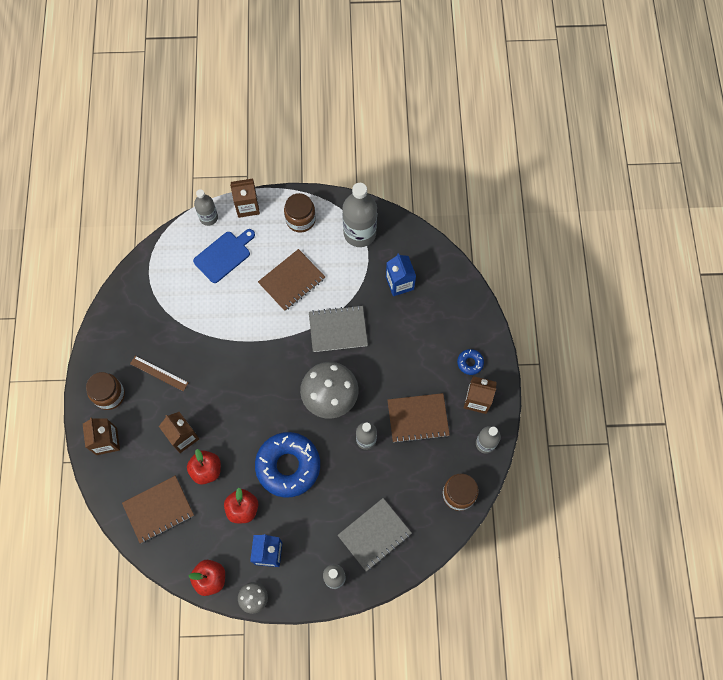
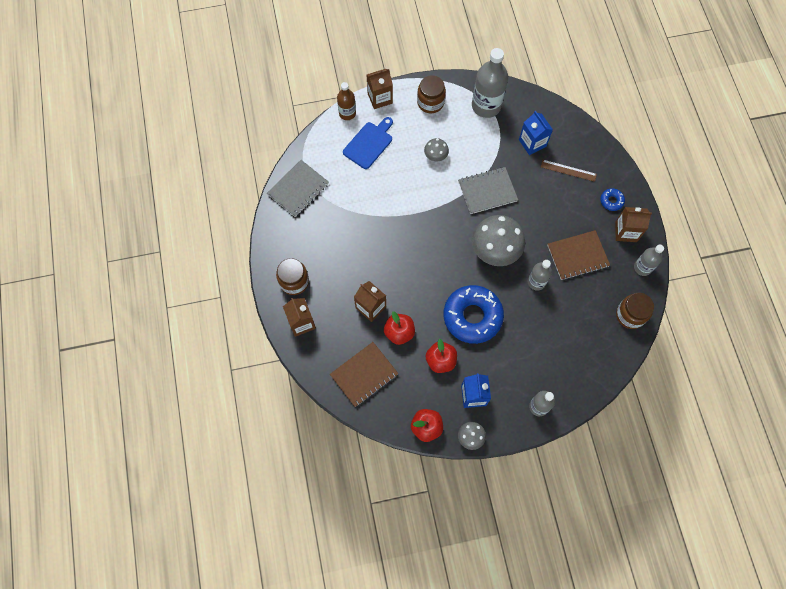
camera: 10 degrees left, 0 degrees up
brown ruler [130,356,188,391] -> brown ruler moved to [541,160,597,182]
grey bottle [194,189,218,226] -> brown bottle [337,82,356,120]
brown notebook [258,249,325,311] -> grey mushroom [424,138,449,162]
grey notebook [338,498,412,571] -> grey notebook moved to [267,160,329,217]

